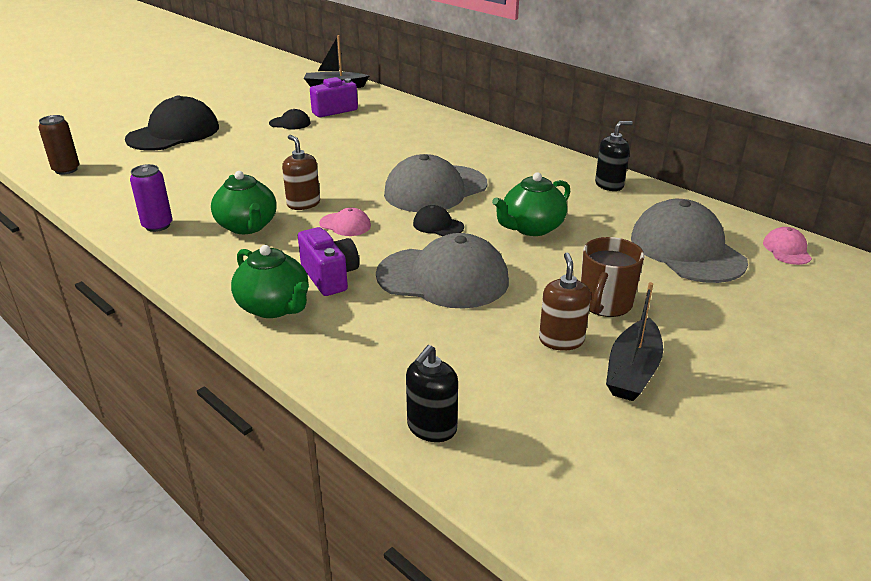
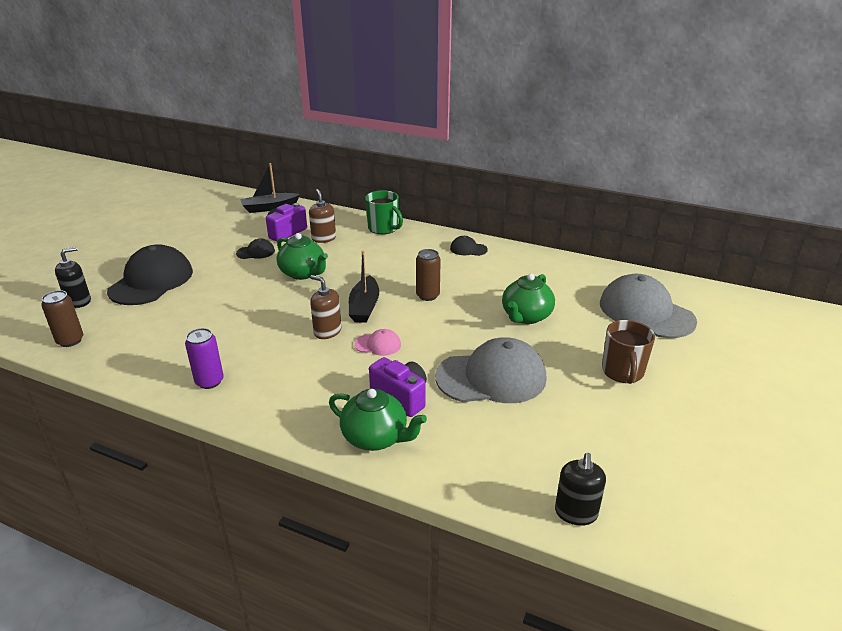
camera: 20 degrees left, 0 degrees up
green teapot [211,171,277,234] -> green teapot moved to [277,233,328,280]
grey cap [384,154,487,212] -> brown can [416,249,441,301]
black cap [413,205,464,236] -> black cap moved to [450,236,488,256]
brown soap dispenser [539,253,591,351] -> brown soap dispenser moved to [309,189,336,243]
black soap dispenser [595,121,633,191] -> black soap dispenser moved to [55,247,91,308]
black boat [606,282,663,401] -> black boat moved to [348,251,379,323]
pink cap [763,227,812,265] -> none
none -> green mug [365,190,403,234]

